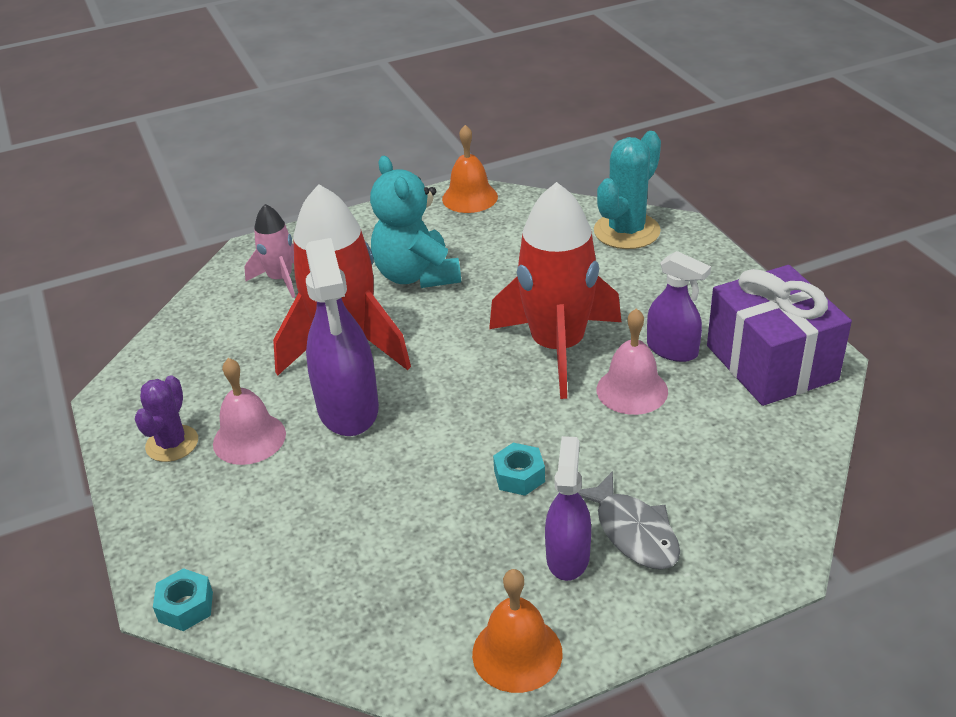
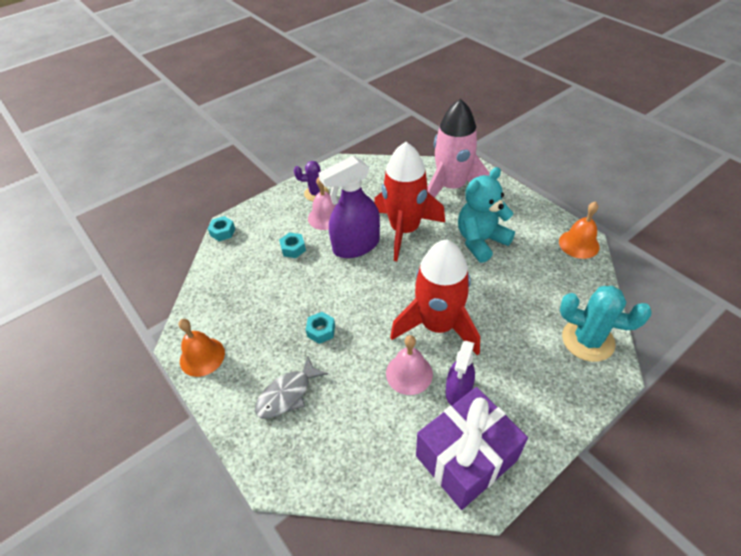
camera: 75 degrees right, 10 degrees up
pink rocket [245,204,295,298] -> pink rocket [428,99,490,198], size x1.95
purple spray bottle [545,436,591,581] -> none
none -> turquoise nut [279,233,306,258]

